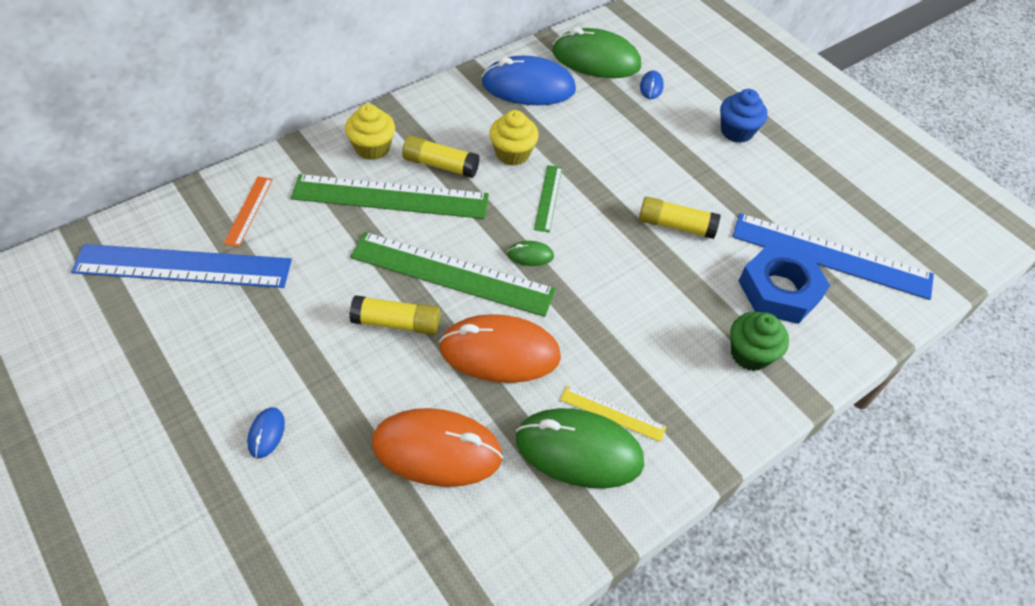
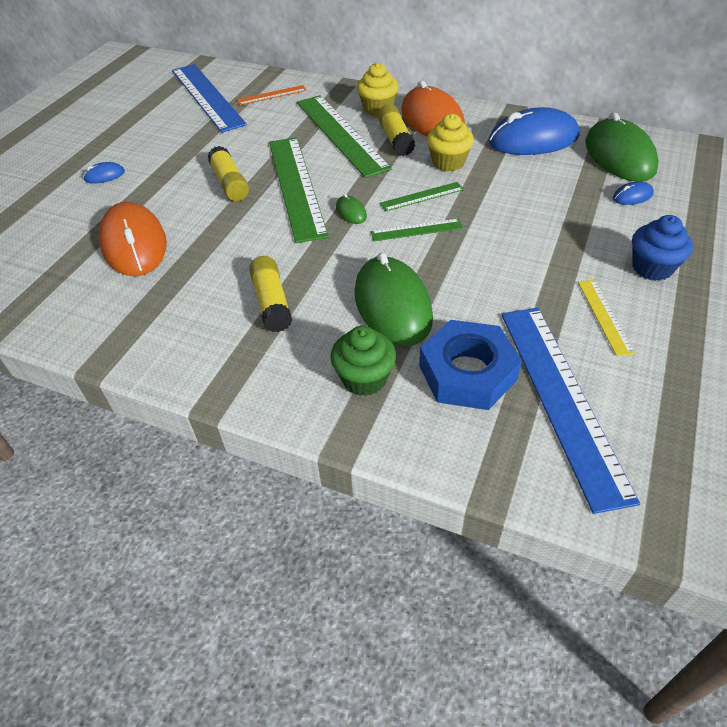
camera: 65 degrees right, 5 degrees down
orange mouse [439,314,561,383] -> orange mouse moved to [401,81,465,137]
blue mouse [482,56,576,105] -> blue mouse turned 75 degrees counterclockwise [489,107,580,155]
green mouse [516,408,644,488] -> green mouse moved to [355,252,433,346]
yellow ruler [560,385,667,442] -> yellow ruler moved to [578,280,635,356]
yellow glue stick [639,197,721,239] -> yellow glue stick moved to [249,256,292,332]
none -> green ruler [371,219,463,241]

